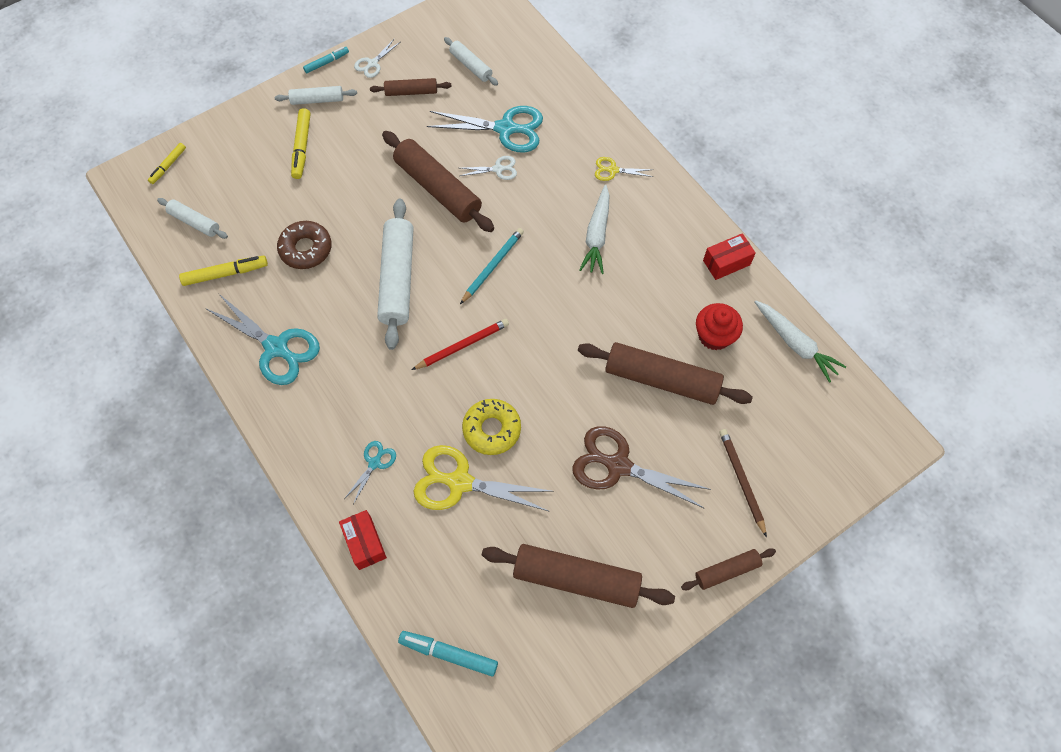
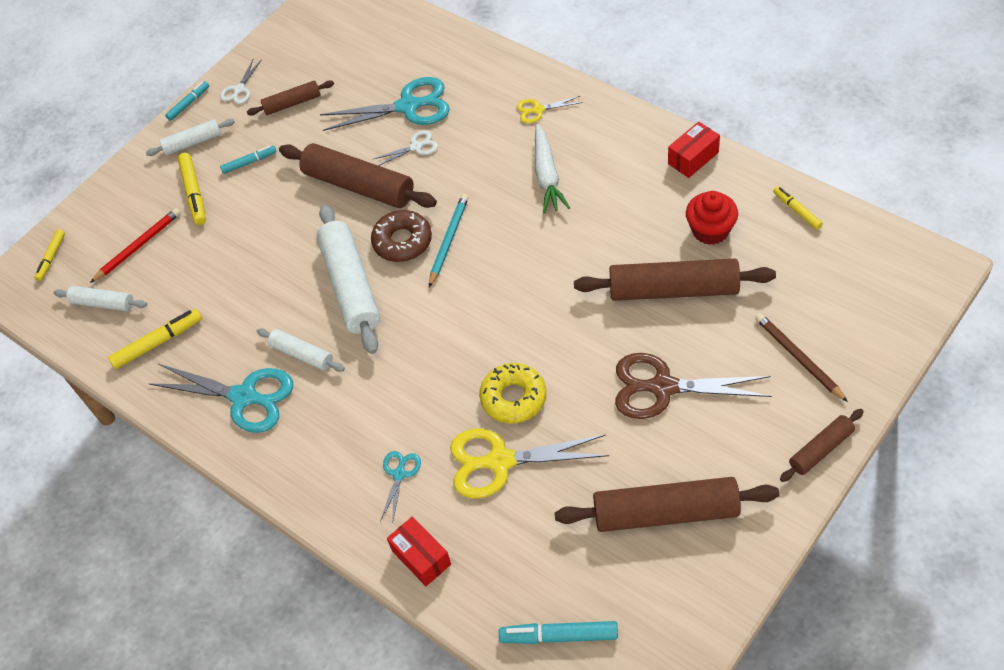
camera: 10 degrees left, 10 degrees down
brown donut [277,221,332,269] -> brown donut moved to [371,210,432,262]
red pencil [412,319,509,370] -> red pencil moved to [90,208,181,283]
white rolling pin [444,37,498,86] -> white rolling pin moved to [257,328,345,372]
white carrot [755,301,846,383] -> yellow marker [773,186,823,230]
none -> turquoise marker [220,146,277,174]

